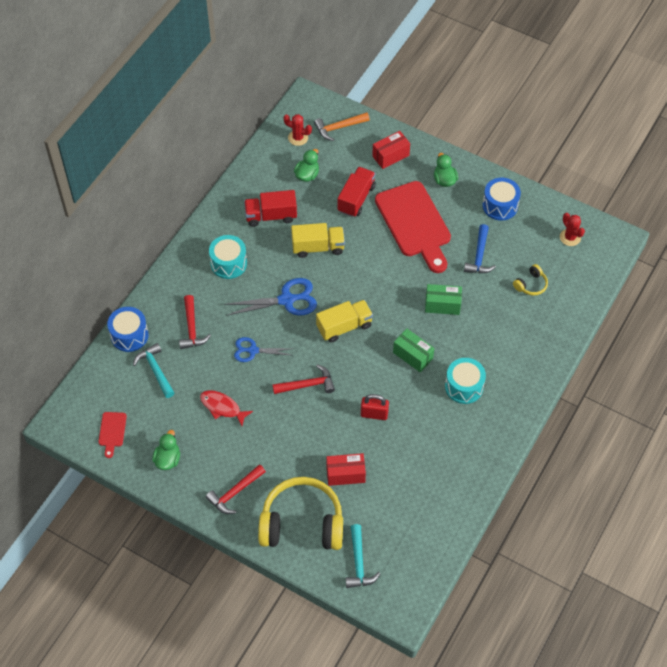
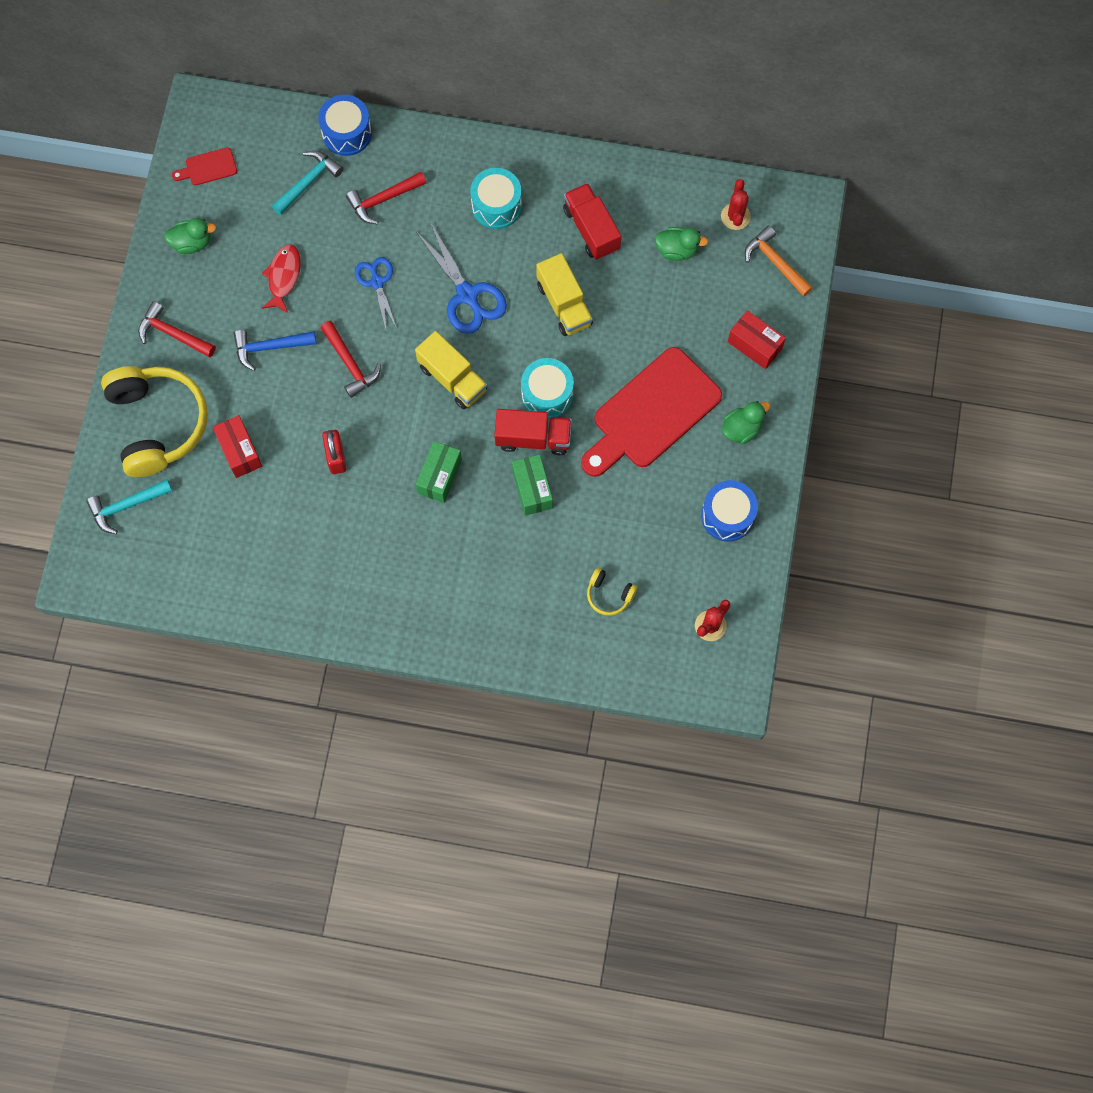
camera: 70 degrees right, 15 degrees up
red truck [338,167,376,217] -> red truck moved to [494,409,572,455]
turquoise drum [445,358,486,404] -> turquoise drum moved to [521,358,574,419]
blue hammer [464,224,496,273] -> blue hammer moved to [233,330,317,371]

